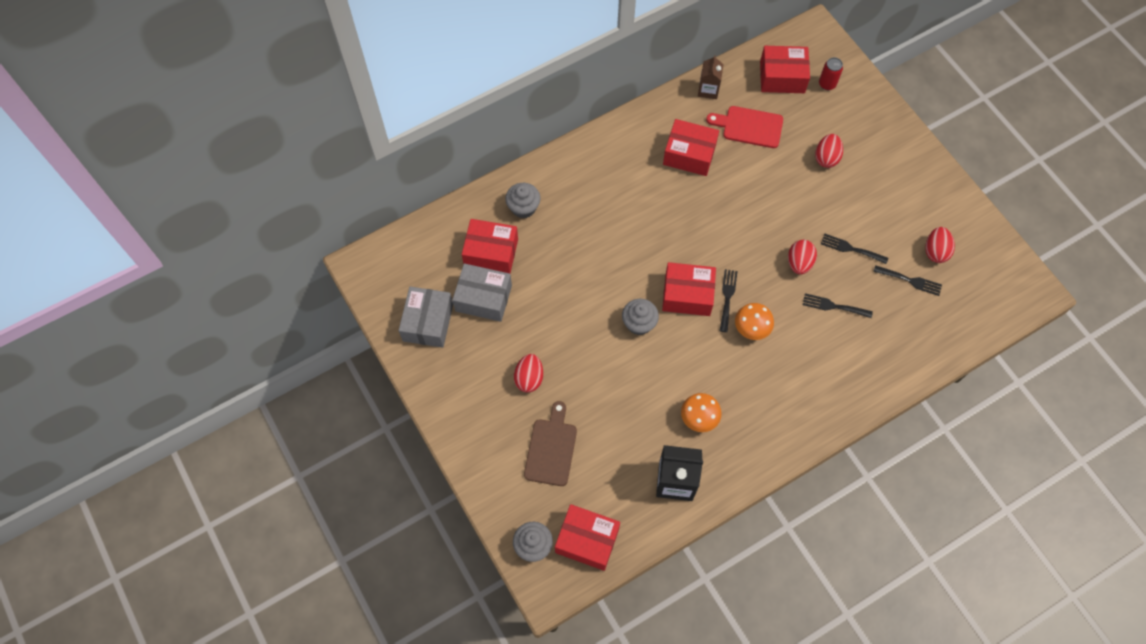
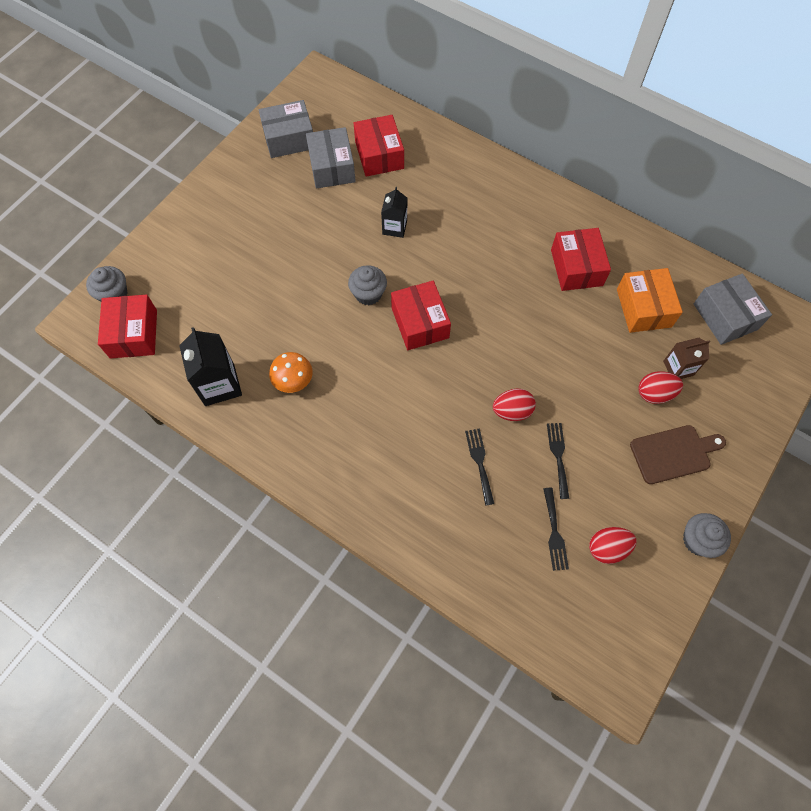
camera: 65 degrees right, 0 degrees up
grey cupcake [505,183,540,219] -> grey cupcake moved to [683,513,731,558]
red egg [514,354,543,393] -> none
brown cutting board [524,401,577,486] -> brown cutting board moved to [630,425,726,484]
brown carton [698,55,724,99] -> brown carton moved to [663,338,710,379]
red cutting board [706,106,783,148] -> orange box [617,268,683,333]
black fork [720,269,737,332] -> none
orange mushroom [735,303,774,340] -> none
red box [760,46,810,93] -> grey box [694,273,772,345]
red can [819,57,843,90] -> none
none -> black carton [381,187,407,238]

